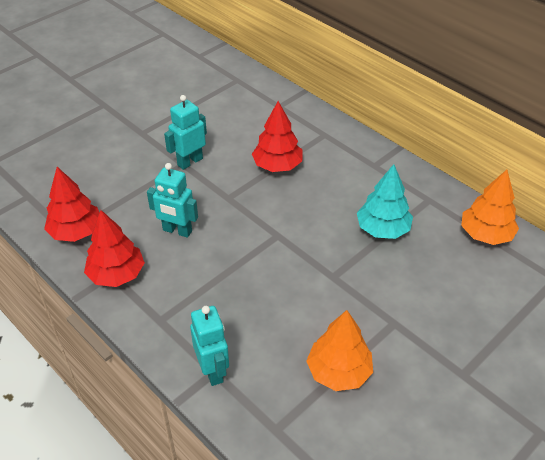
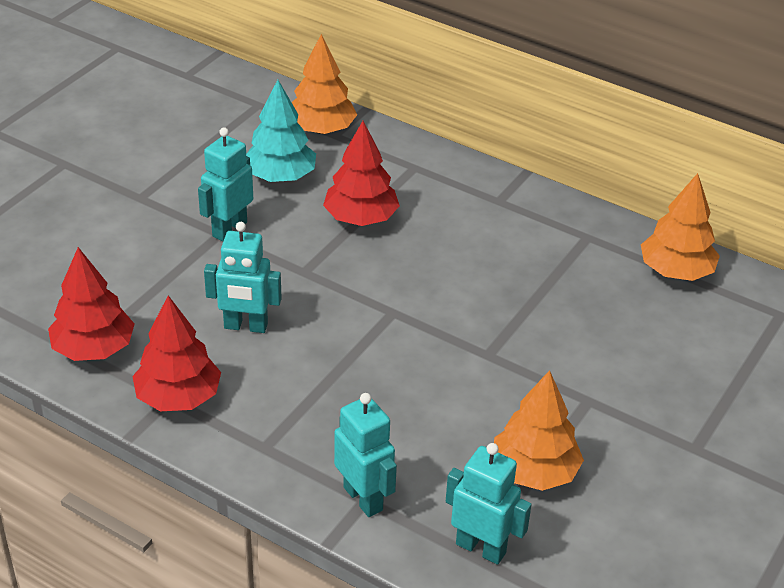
camera: 15 degrees left, 5 degrees down
turquoise tree [357,164,413,239] -> turquoise tree moved to [246,80,316,182]
none -> orange tree [292,34,357,134]
none -> turquoise robot [446,443,532,565]

